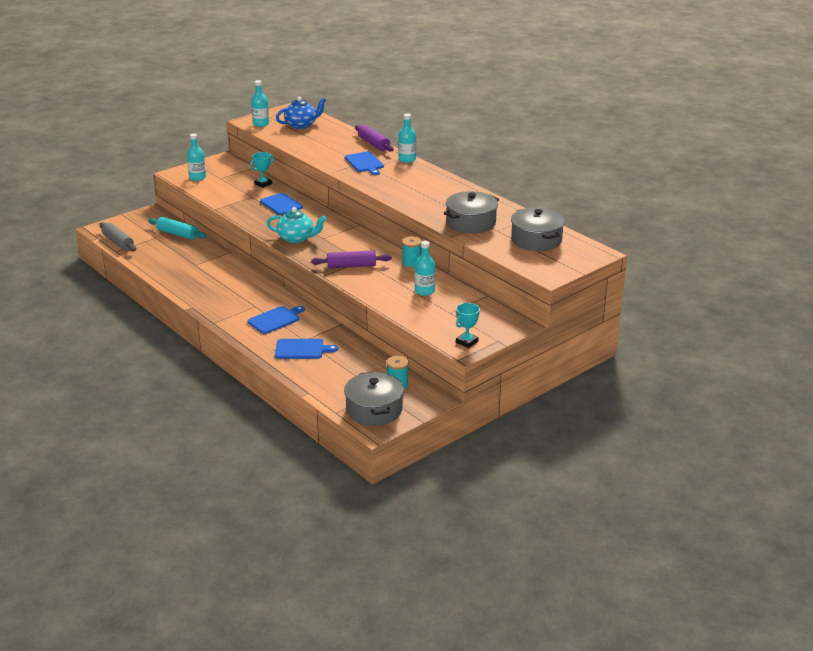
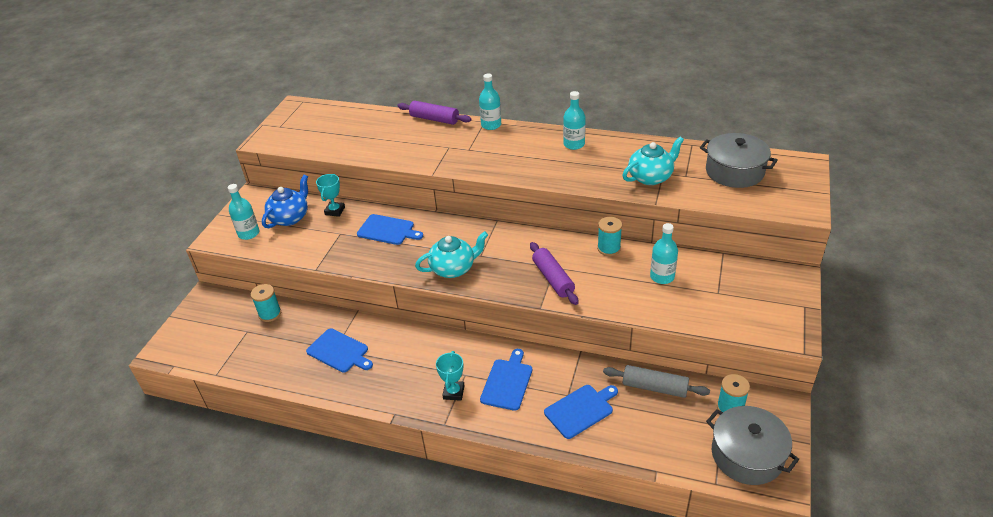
camera: 30 degrees left, 10 degrees up
grey rolling pin [100,222,136,251] -> grey rolling pin moved to [603,365,710,398]
turquoise rolling pin [148,217,207,240] -> turquoise spool [251,284,281,322]
turquoise bottle [251,80,269,127] -> turquoise bottle moved to [563,91,586,150]
blue teapot [276,97,326,129] -> blue teapot moved to [262,175,308,228]
purple rolling pin [311,250,392,268] -> purple rolling pin turned 75 degrees counterclockwise [530,242,579,305]
blue cutting board [345,151,384,175] -> blue cutting board moved to [306,328,373,373]
grey pot [444,191,499,233] -> turquoise teapot [622,137,684,185]
turquoise trophy [456,303,480,348] -> turquoise trophy moved to [436,351,465,401]

